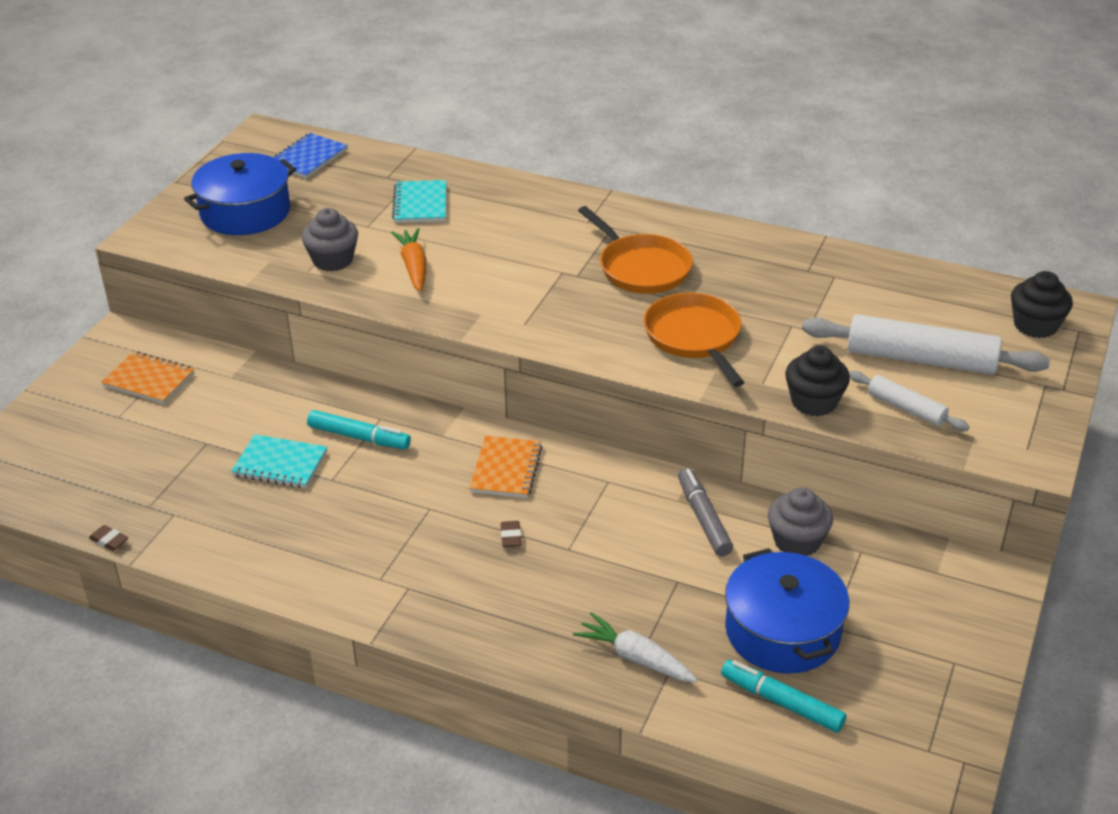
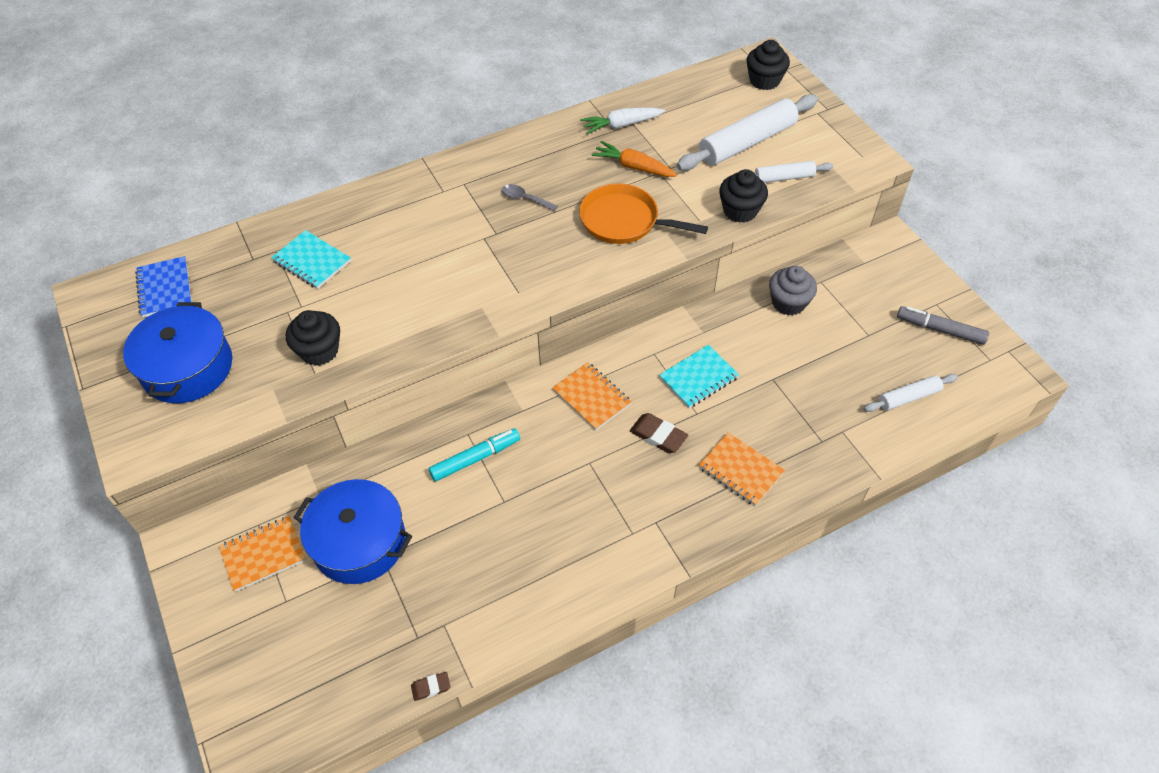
camera: 50 degrees left, 15 degrees up
turquoise notebook [231,434,327,488] -> turquoise notebook moved to [659,345,739,408]
grey cupcake [302,208,358,271] -> black cupcake [286,310,340,366]
orange carrot [391,228,426,292] -> orange carrot moved to [591,141,677,177]
brown eraser [501,521,522,547] -> brown eraser [630,413,688,453], size x1.68
white carrot [573,612,698,682] -> white carrot moved to [580,108,665,134]
orange pan [578,206,693,294] -> grey spoon [502,184,558,211]
grey marker [678,468,733,556] -> grey marker moved to [897,306,989,345]
turquoise marker [721,660,847,733] -> white rolling pin [864,374,958,412]
blue pot [725,548,850,674] -> blue pot moved to [294,479,412,584]
none -> orange notebook [699,432,785,506]

